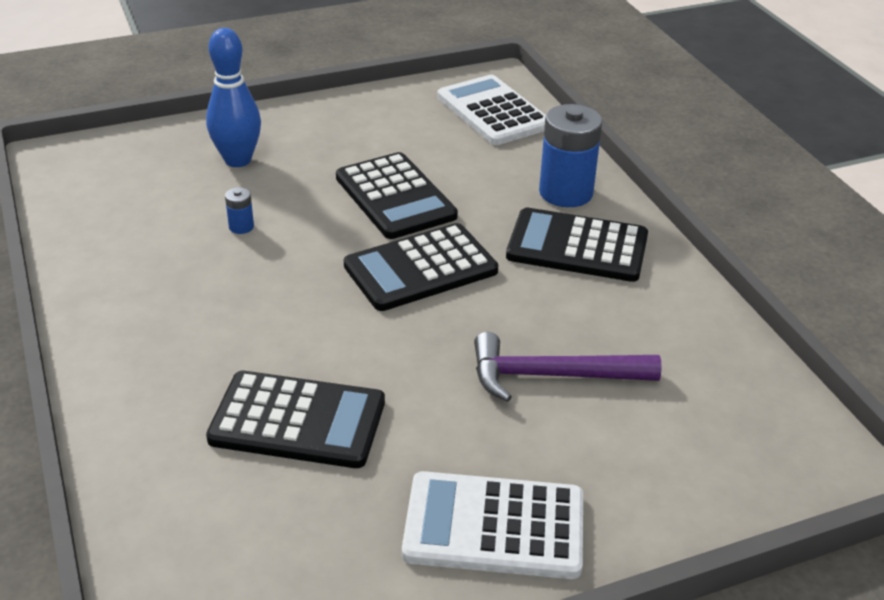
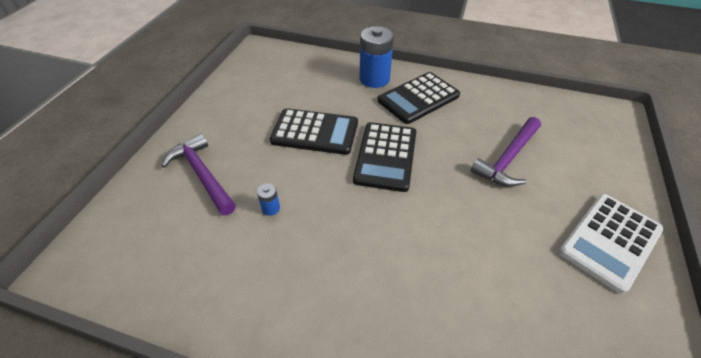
camera: 50 degrees left, 10 degrees up
blue bowling pin [206,28,261,167] -> purple hammer [162,133,236,215]
black calculator [206,371,385,468] -> none
white calculator [437,75,546,145] -> none

